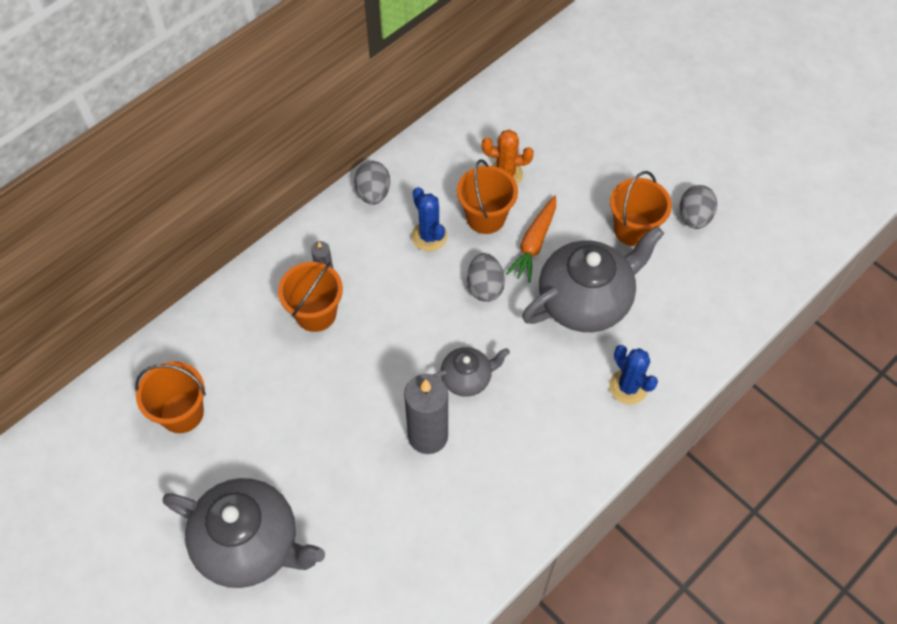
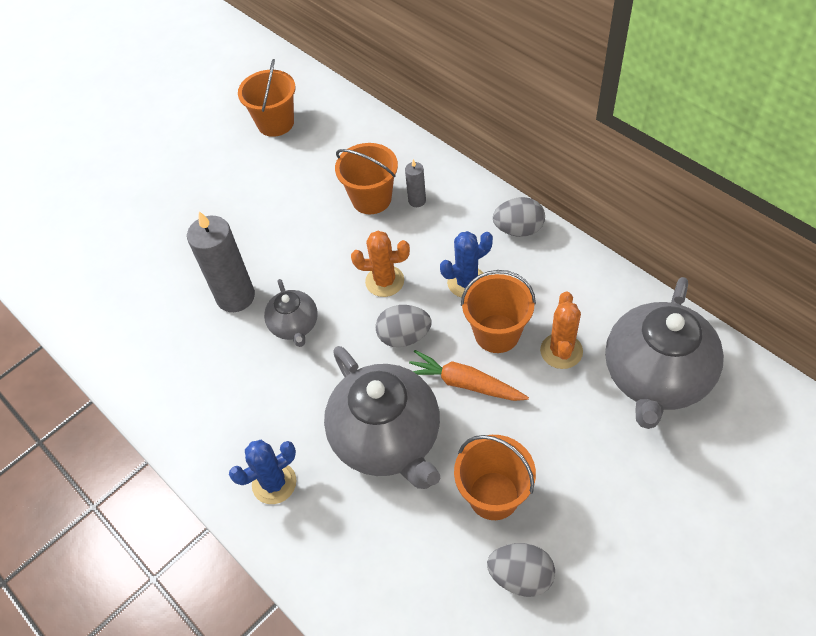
camera: 95 degrees right, 5 degrees down
grey teapot [163,478,325,588] -> grey teapot moved to [605,277,724,429]
none -> orange cactus [351,231,410,297]

